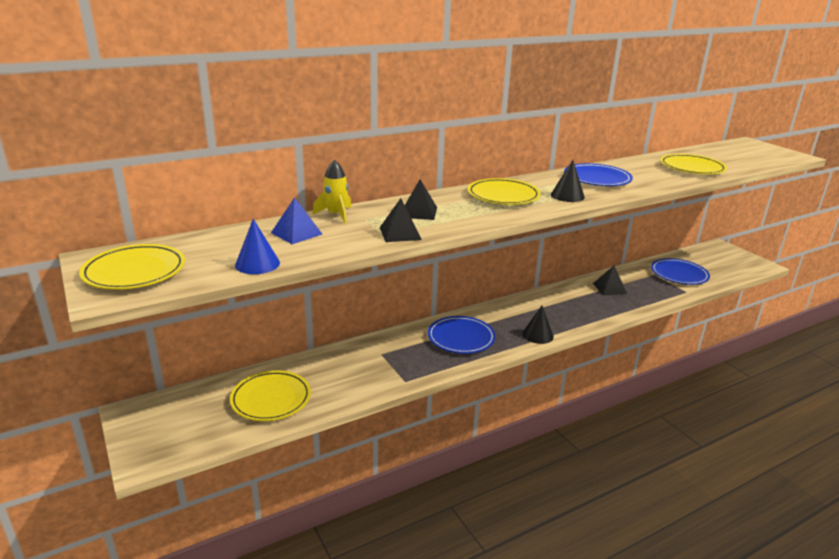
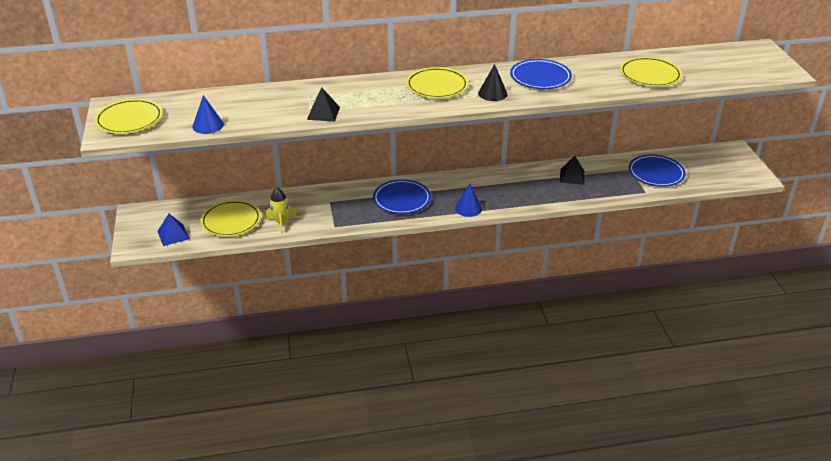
camera: 20 degrees right, 10 degrees up
blue pyramid [271,197,322,244] -> blue pyramid moved to [157,214,189,246]
yellow rocket [312,160,351,224] -> yellow rocket moved to [265,188,296,234]
black pyramid [405,179,437,220] -> none
black cone [522,306,554,344] -> blue cone [455,184,482,217]

